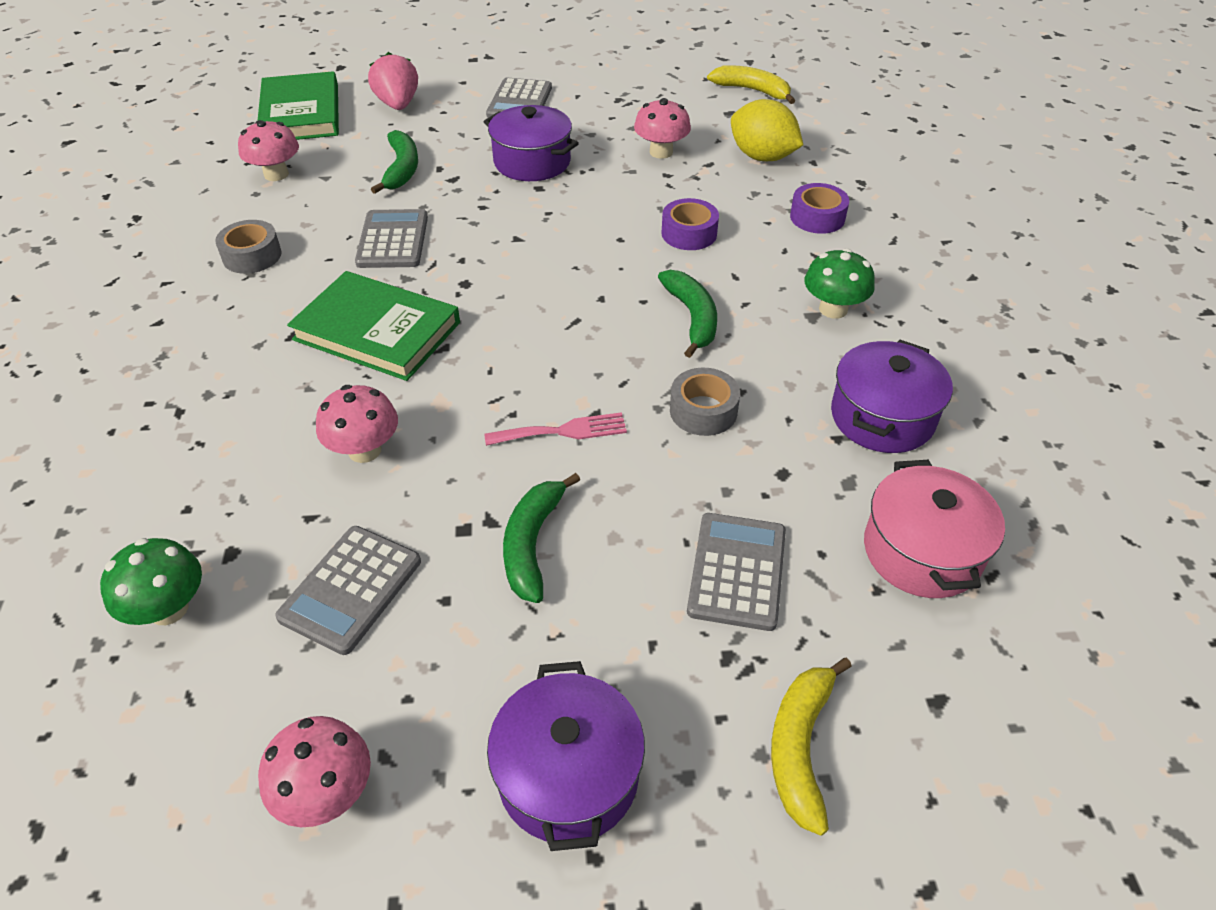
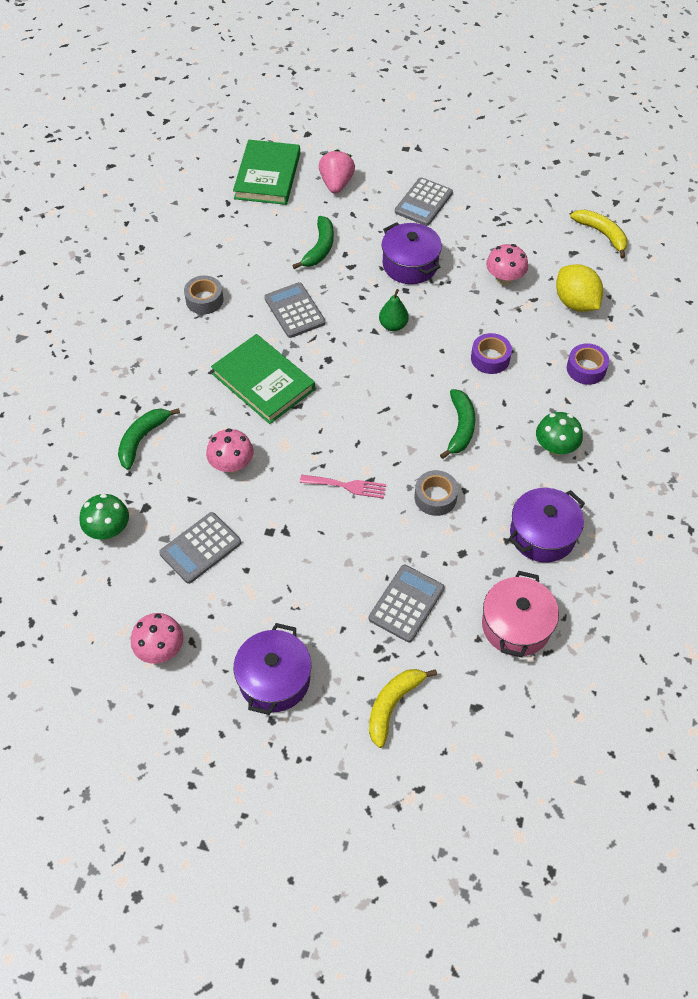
camera: 20 degrees right, 10 degrees up
pink mushroom [238,120,299,181] -> none
grey calculator [355,209,428,268] -> grey calculator turned 45 degrees counterclockwise [264,282,326,338]
green banana [503,473,580,603] -> green banana moved to [118,408,180,470]
none -> green pear [379,289,409,331]

